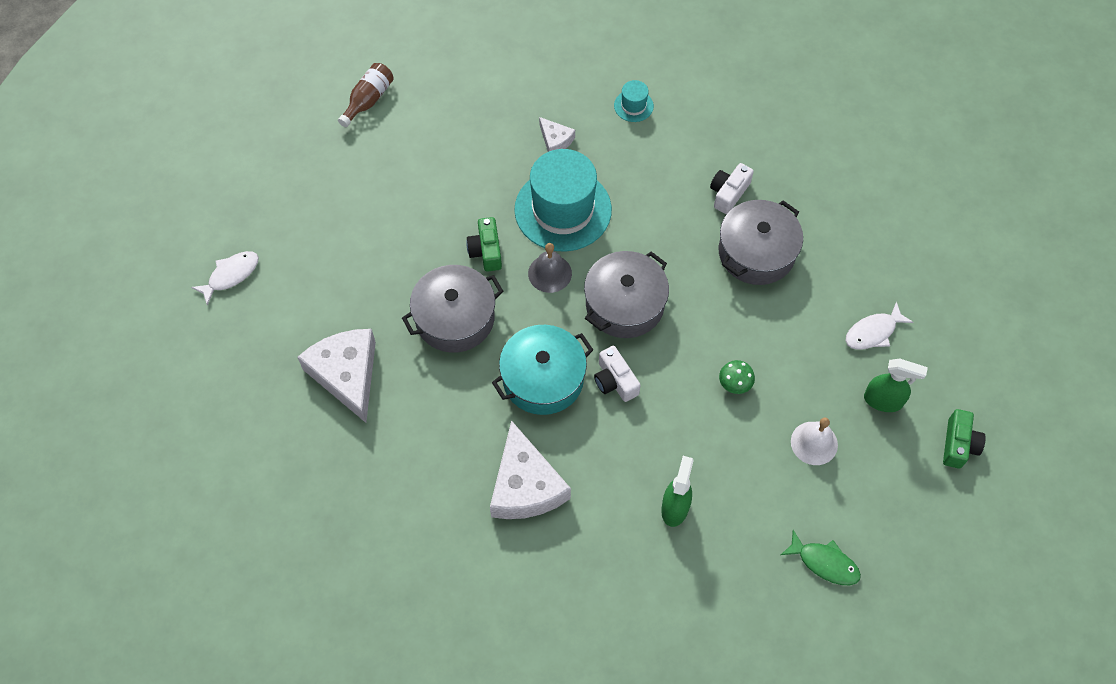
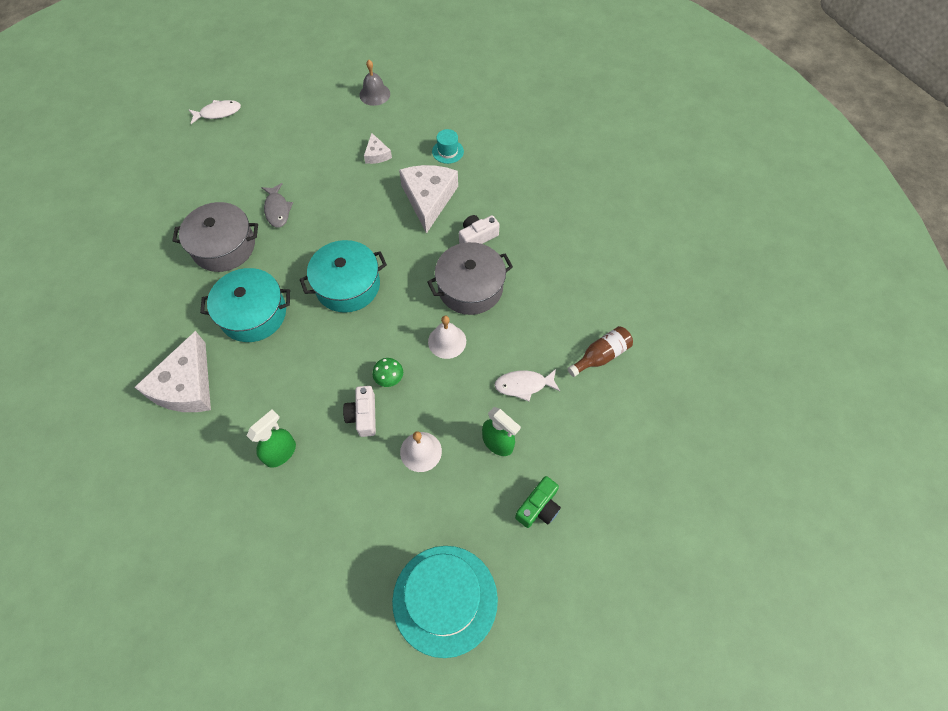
camera: 25 degrees right, 0 degrees up
white fish [191,251,259,305] -> white fish moved to [189,100,241,124]
white cheese [297,329,376,423] -> white cheese moved to [399,165,458,234]
brown bottle [338,63,394,127] -> brown bottle moved to [568,326,633,377]
green camera [466,217,502,272] -> grey fish [261,183,293,227]
turquoise hat [514,149,612,251] -> turquoise hat moved to [392,546,498,658]
grey bell [528,243,572,293] -> grey bell moved to [359,60,390,106]
grey pot [584,251,669,338] -> turquoise pot [300,240,387,313]
white camera [594,346,641,402] -> white camera moved to [343,386,376,437]
green fish [781,530,861,585] -> none
none -> white bell [428,316,466,359]

